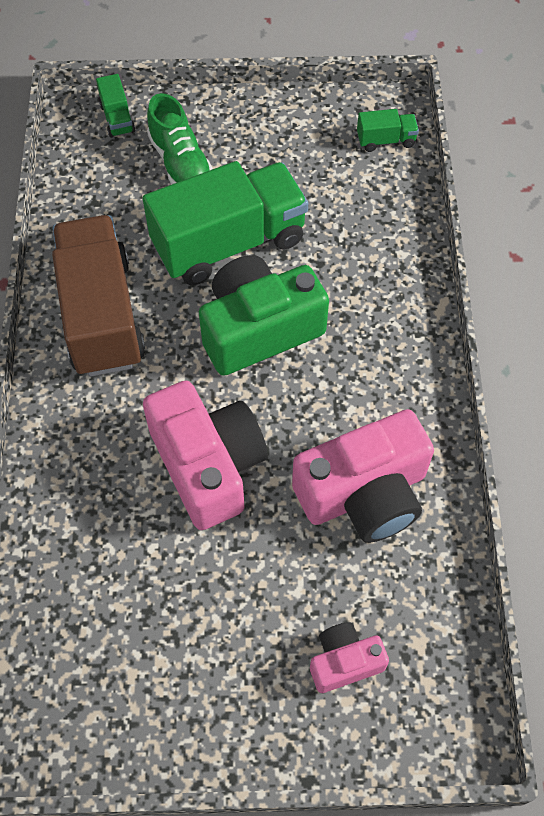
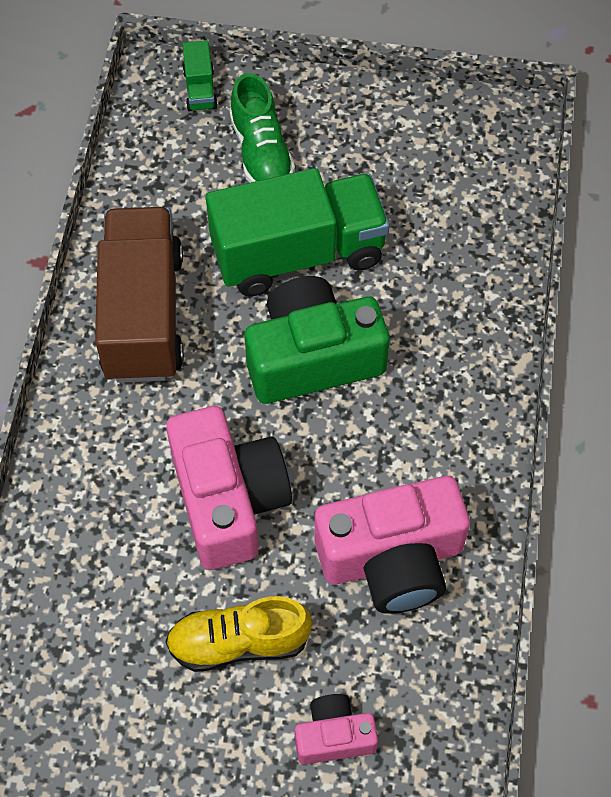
camera: 10 degrees right, 0 degrees up
green truck [357,109,419,152] -> none
none -> yellow shoe [165,596,312,672]

